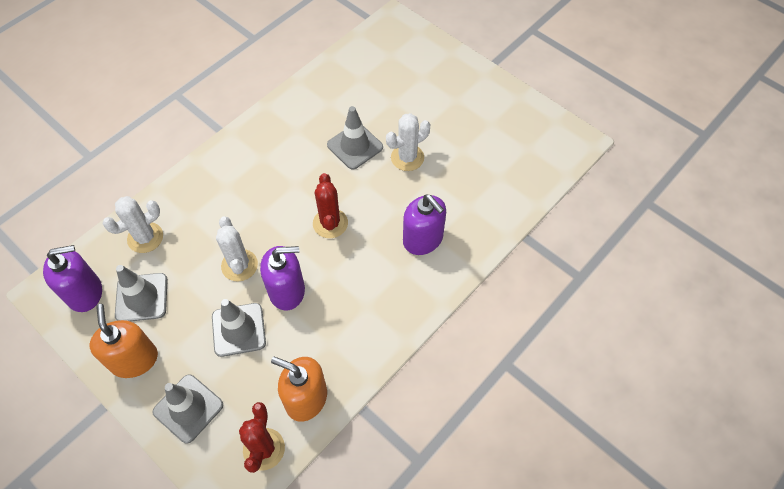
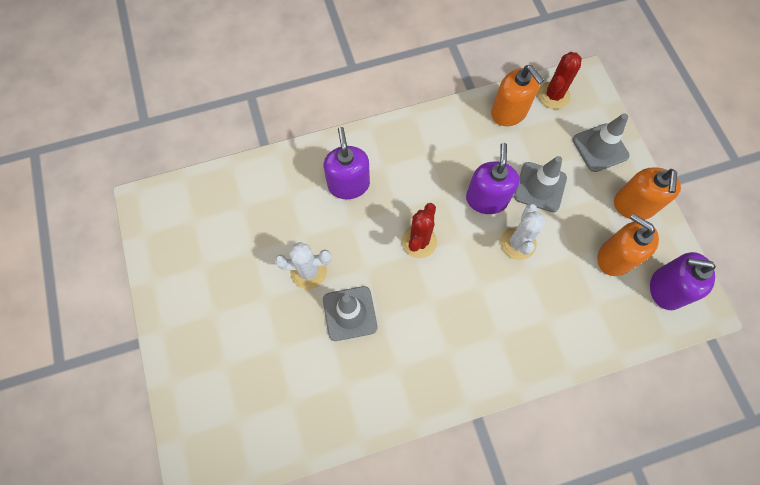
camera: 150 degrees left, 10 degrees up
white cactus [103,196,163,253] -> none
grey traffic cone [115,265,168,322] -> orange soap dispenser [597,213,659,276]
purple soap dispenser [260,246,305,310] -> purple soap dispenser turned 75 degrees clockwise [466,143,519,214]

